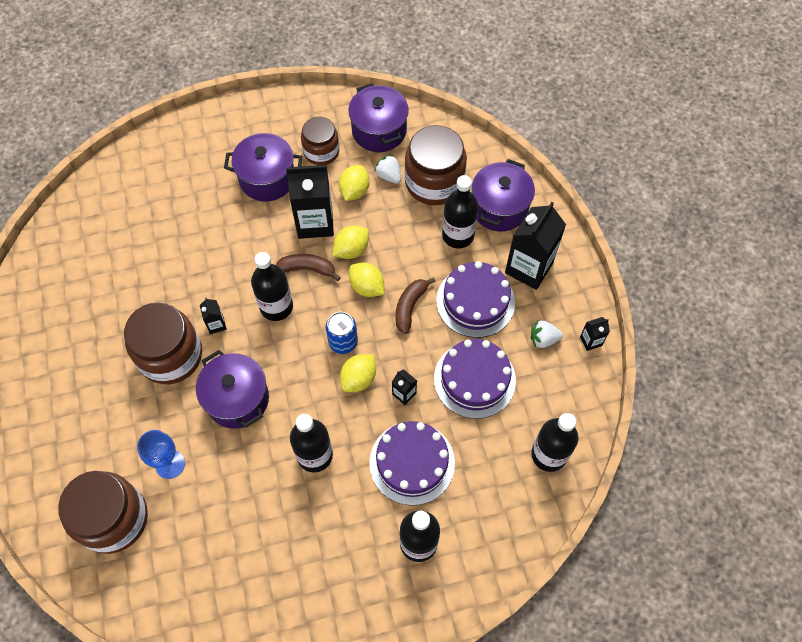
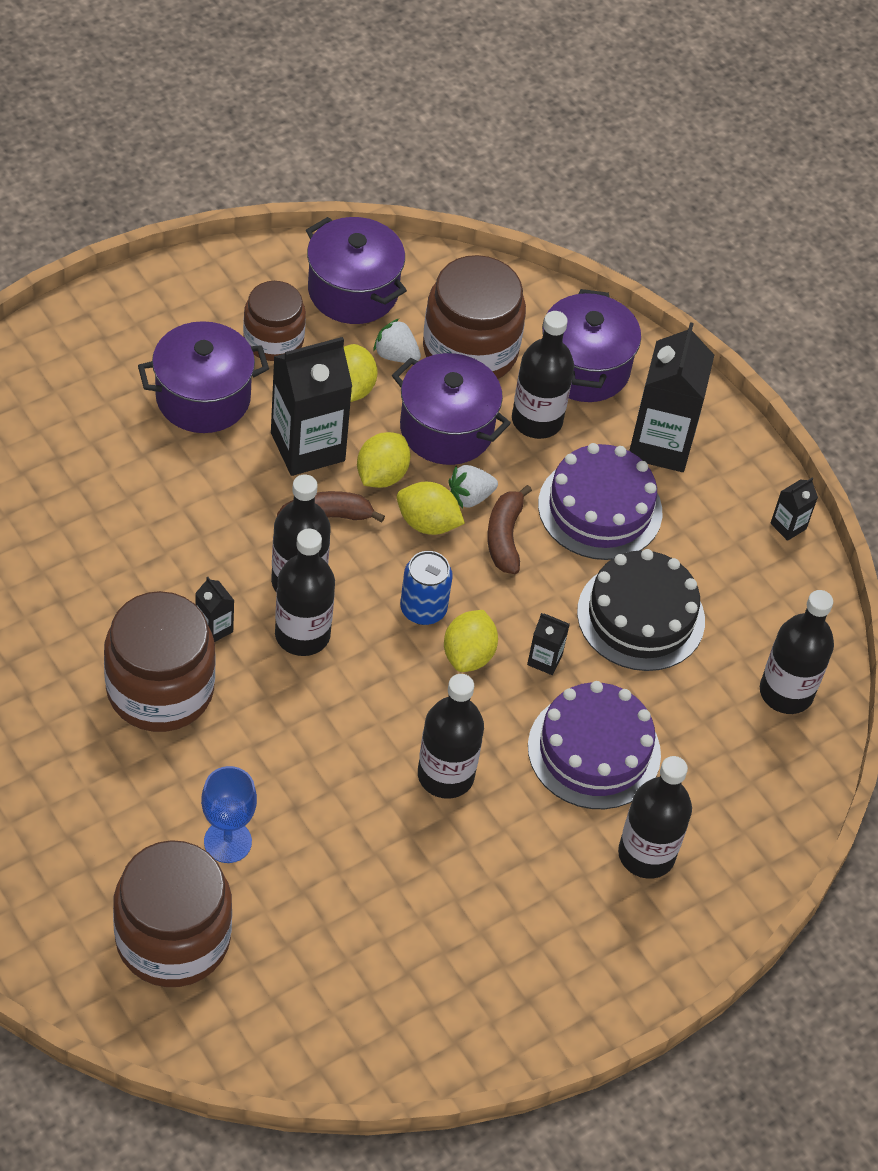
camera: 25 degrees left, 10 degrees down
purple pot [196,350,269,429] -> purple pot moved to [392,353,511,465]
purple cake [434,339,516,419] -> black cake [577,549,705,671]
white strawberry [531,321,563,348] -> white strawberry moved to [448,465,498,508]
none -> black bottle [275,529,335,656]

